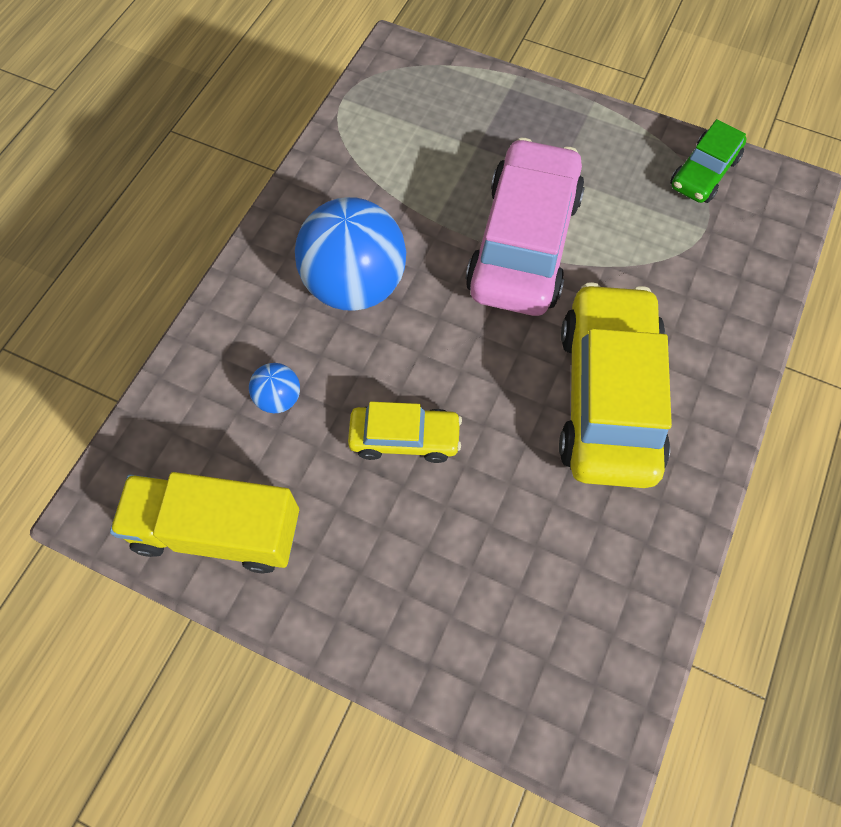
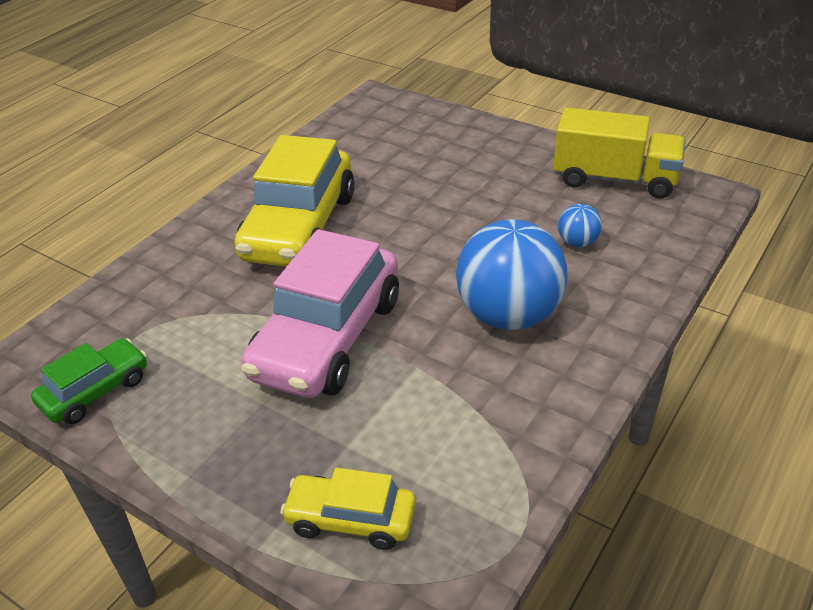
camera: 170 degrees left, 25 degrees down
yellow car [348,401,462,463] -> yellow car moved to [280,468,416,550]

